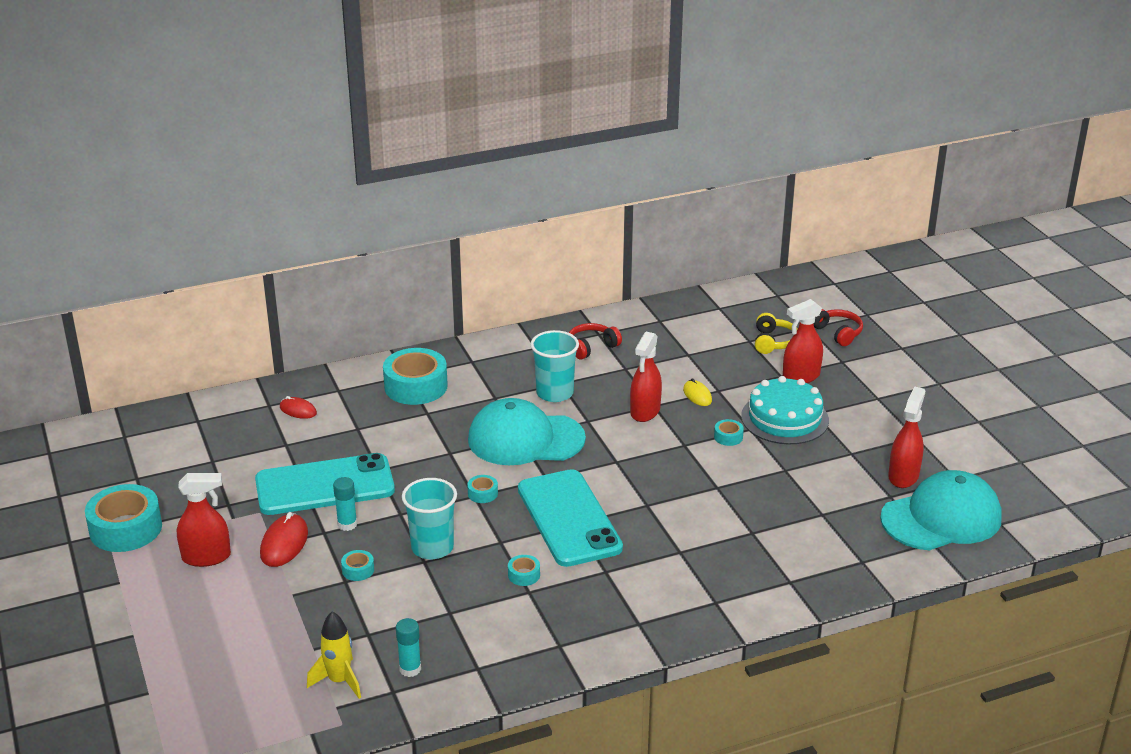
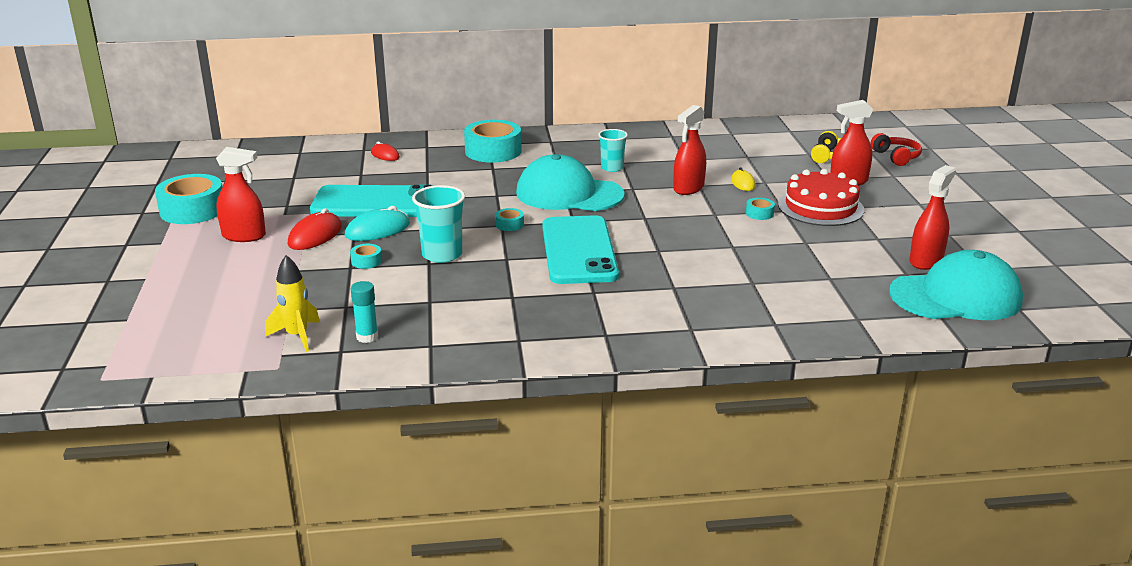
camera: 15 degrees right, 5 degrees down
turquoise glue stick [333,477,357,531] -> turquoise mouse [345,206,410,241]
turquoise tape [508,555,540,586] -> none
turquoise cup [530,330,579,402] -> turquoise cup [598,129,628,172], size x0.66
red headphones [569,323,622,360] -> none
turquoise cake [741,376,829,445] -> red cake [778,169,865,226]

